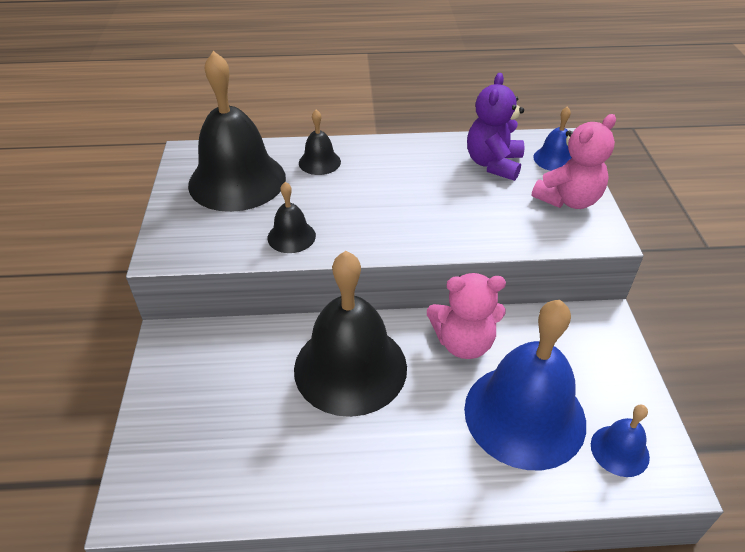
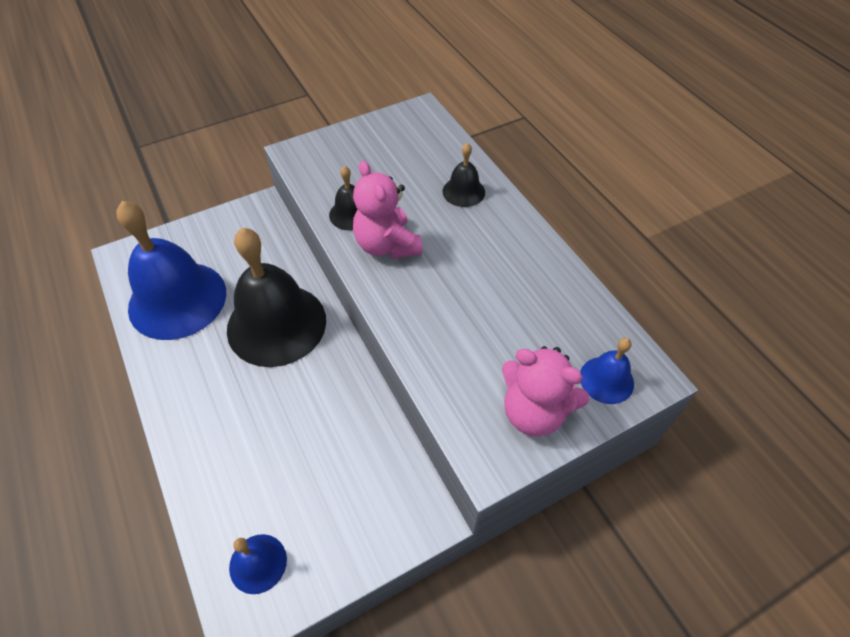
camera: 65 degrees right, 10 degrees up
black bell [188,51,286,212] -> none
pink teddy bear [427,273,506,359] -> pink teddy bear moved to [353,161,422,259]
blue bell [464,300,586,470] -> blue bell moved to [116,201,226,340]
purple teddy bear [467,73,524,181] -> none

